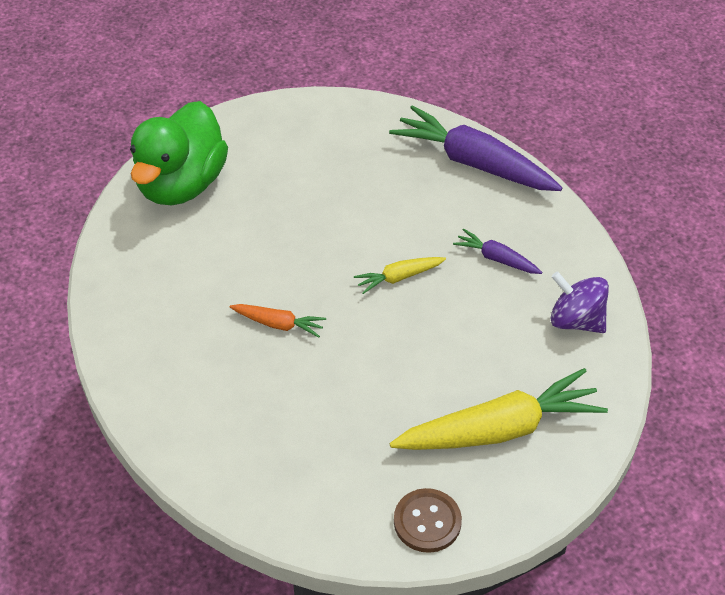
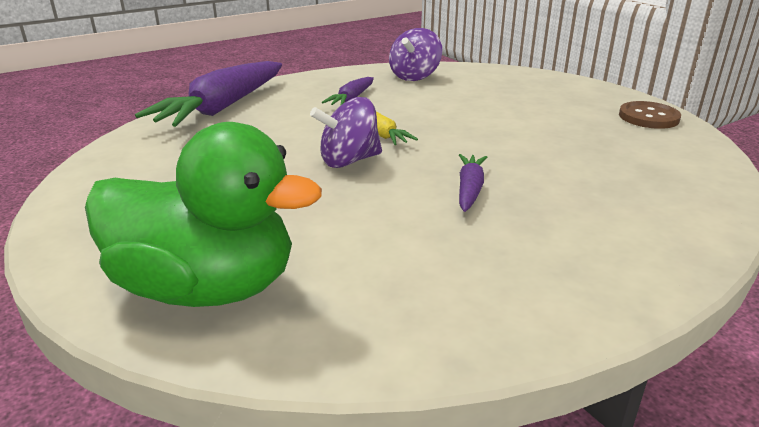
camera: 95 degrees left, 20 degrees down
orange carrot [230,304,326,338] -> purple carrot [459,154,487,212]
yellow carrot [389,368,608,450] -> none
none -> purple spinning top [310,97,382,168]

